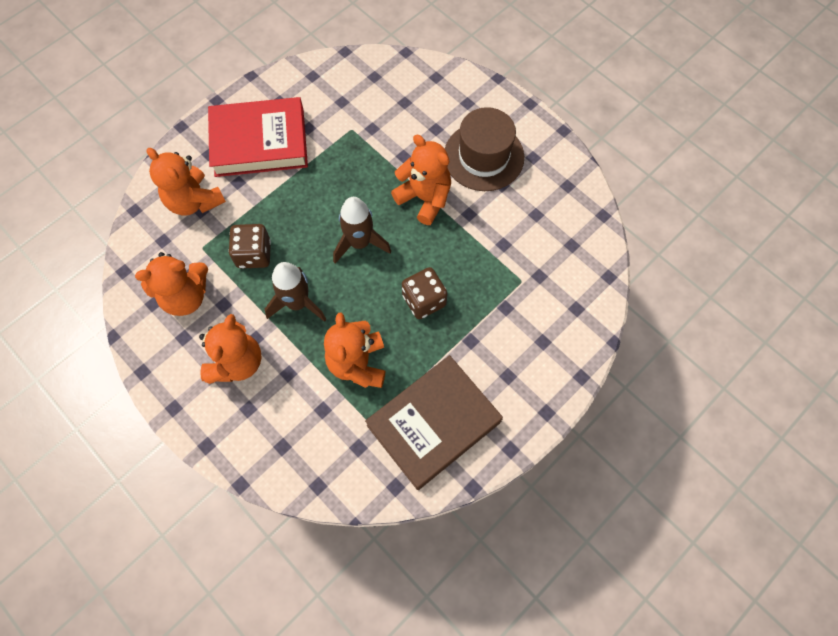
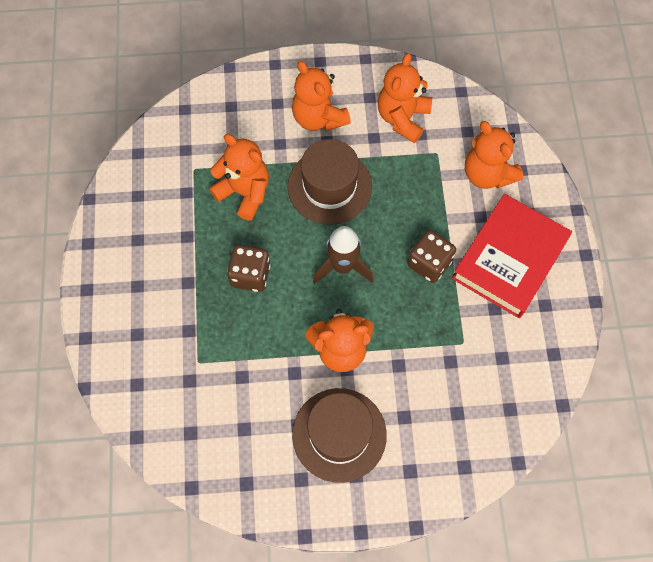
camera: 130 degrees right, 0 degrees up
orange teddy bear [147,148,226,216] -> orange teddy bear turned 120 degrees counterclockwise [465,121,524,189]
brown dice [228,224,271,269] -> brown dice moved to [408,230,456,283]
brown rocket [265,262,327,322] -> brown hat [287,139,372,225]
brown book [365,355,503,490] -> none

